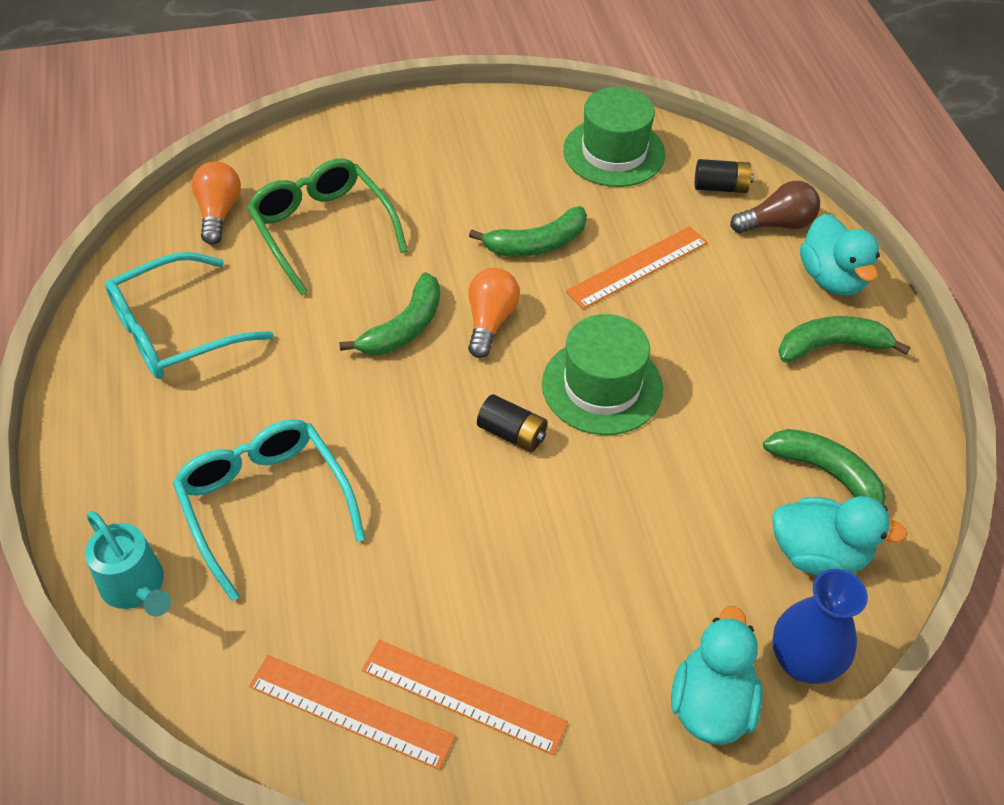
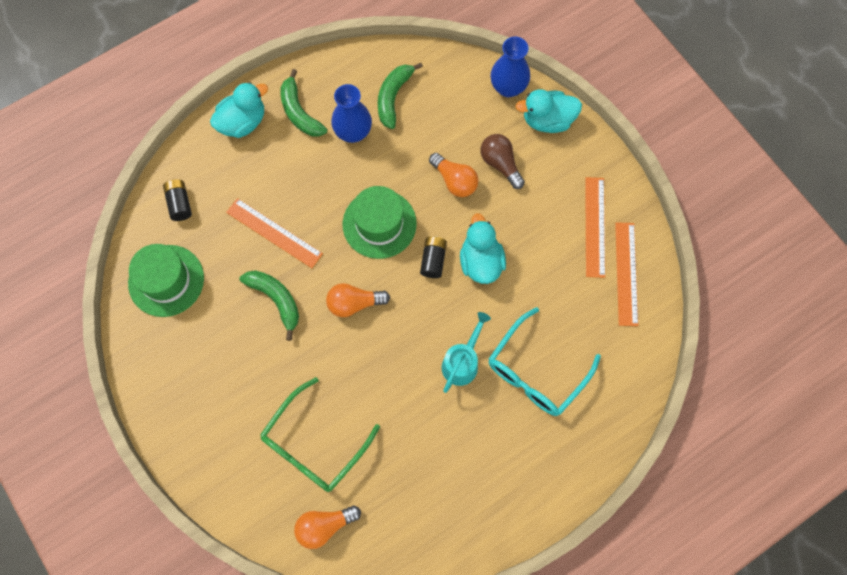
camera: 110 degrees left, 20 degrees up
turquoise watering can [85,511,171,616] -> turquoise watering can moved to [442,312,491,393]
turquoise glasses [105,252,274,379] -> none
green banana [339,272,440,355] -> none
brown light bulb [730,181,820,233] -> brown light bulb moved to [480,134,525,189]
turquoise duck [772,496,908,575] -> turquoise duck moved to [460,213,506,284]
none -> blue vase [331,84,372,143]
none -> orange light bulb [429,153,478,197]

